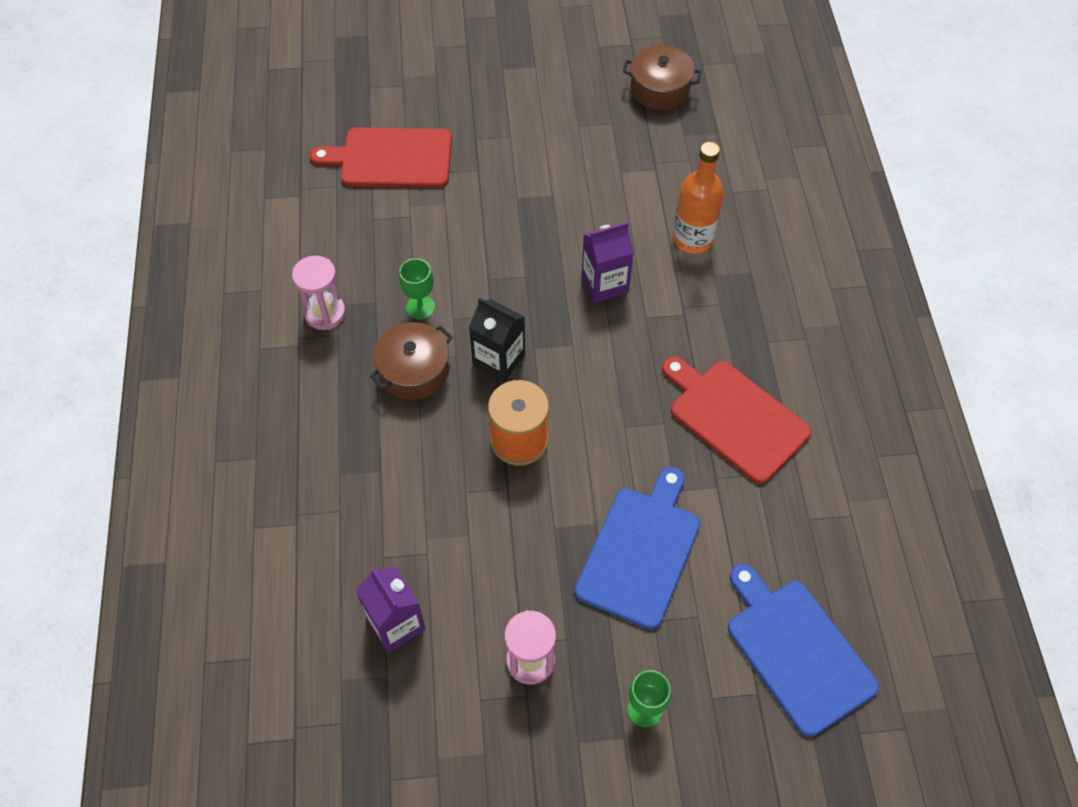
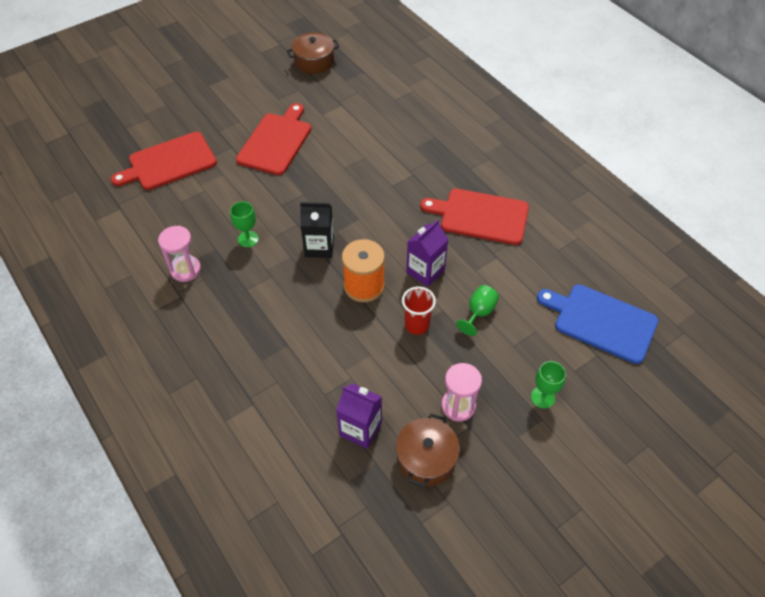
camera: 30 degrees left, 5 degrees down
brown pot [370,322,453,400] -> brown pot moved to [396,414,460,487]
blue cutting board [575,467,700,630] -> green goblet [456,285,499,336]
purple carton [582,222,634,303] -> purple carton moved to [406,219,448,287]
orange bottle [673,142,724,254] -> none
none -> red cutting board [236,103,311,175]
none -> red cup [402,287,436,335]

